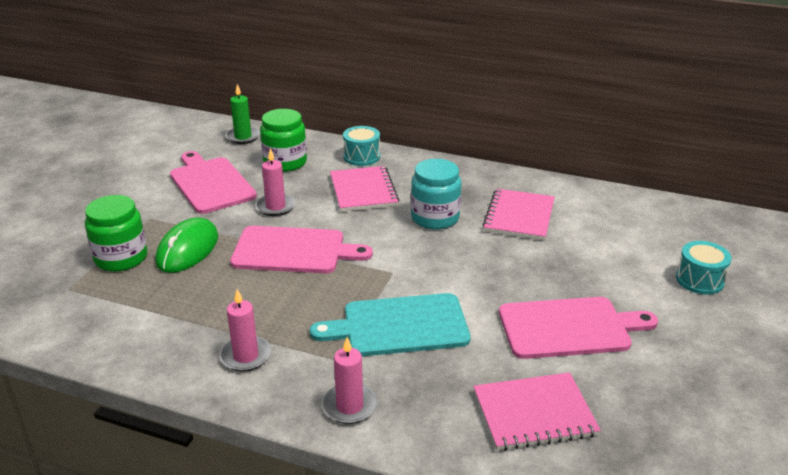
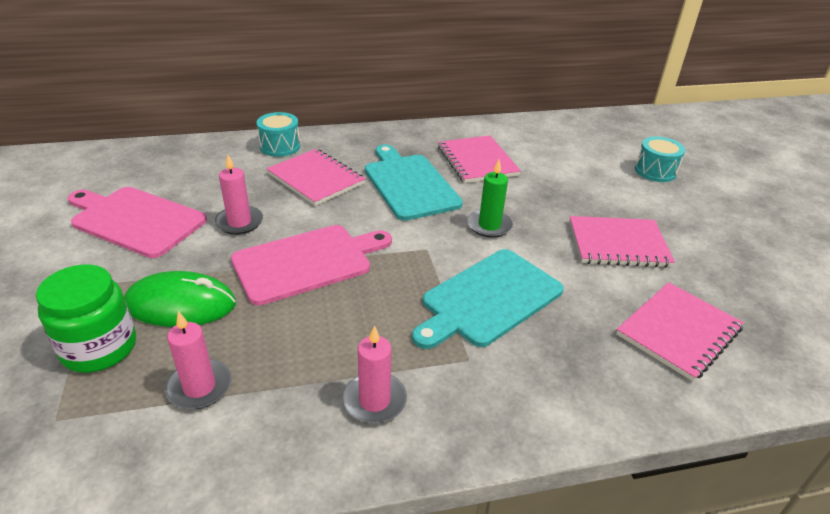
camera: 35 degrees left, 5 degrees up
green mouse [155,218,218,273] -> green mouse turned 75 degrees counterclockwise [124,271,236,327]
green candle [225,84,260,144] -> green candle moved to [467,160,513,238]
green jar [260,109,307,172] -> none
pink candle [322,337,377,424] -> pink candle moved to [165,311,232,410]
turquoise jar [411,159,462,230] -> turquoise cutting board [365,144,463,221]
pink cutting board [499,297,658,359] -> pink notebook [569,216,675,267]

